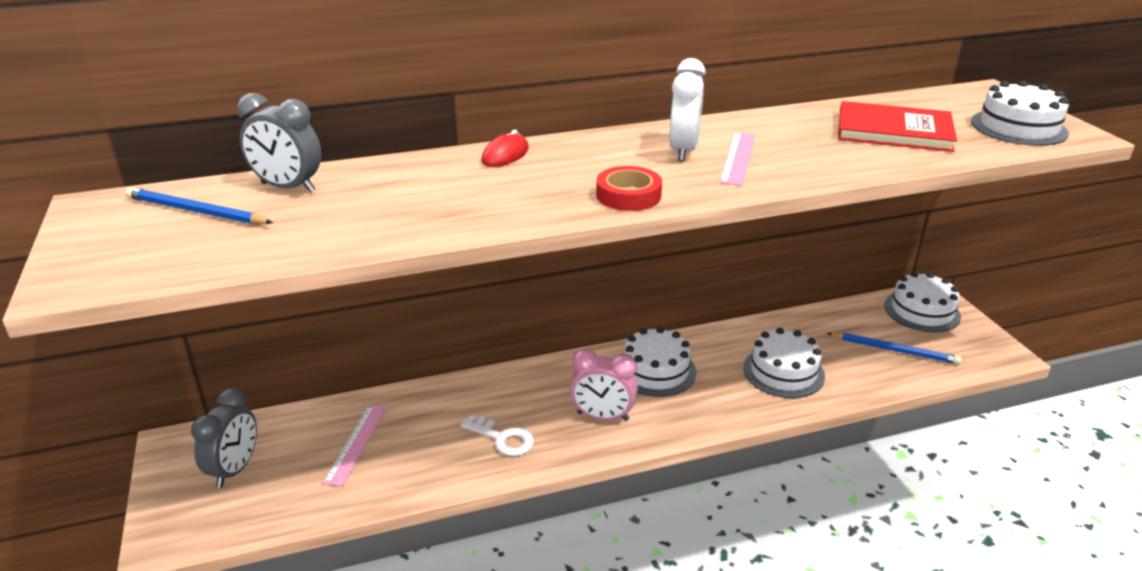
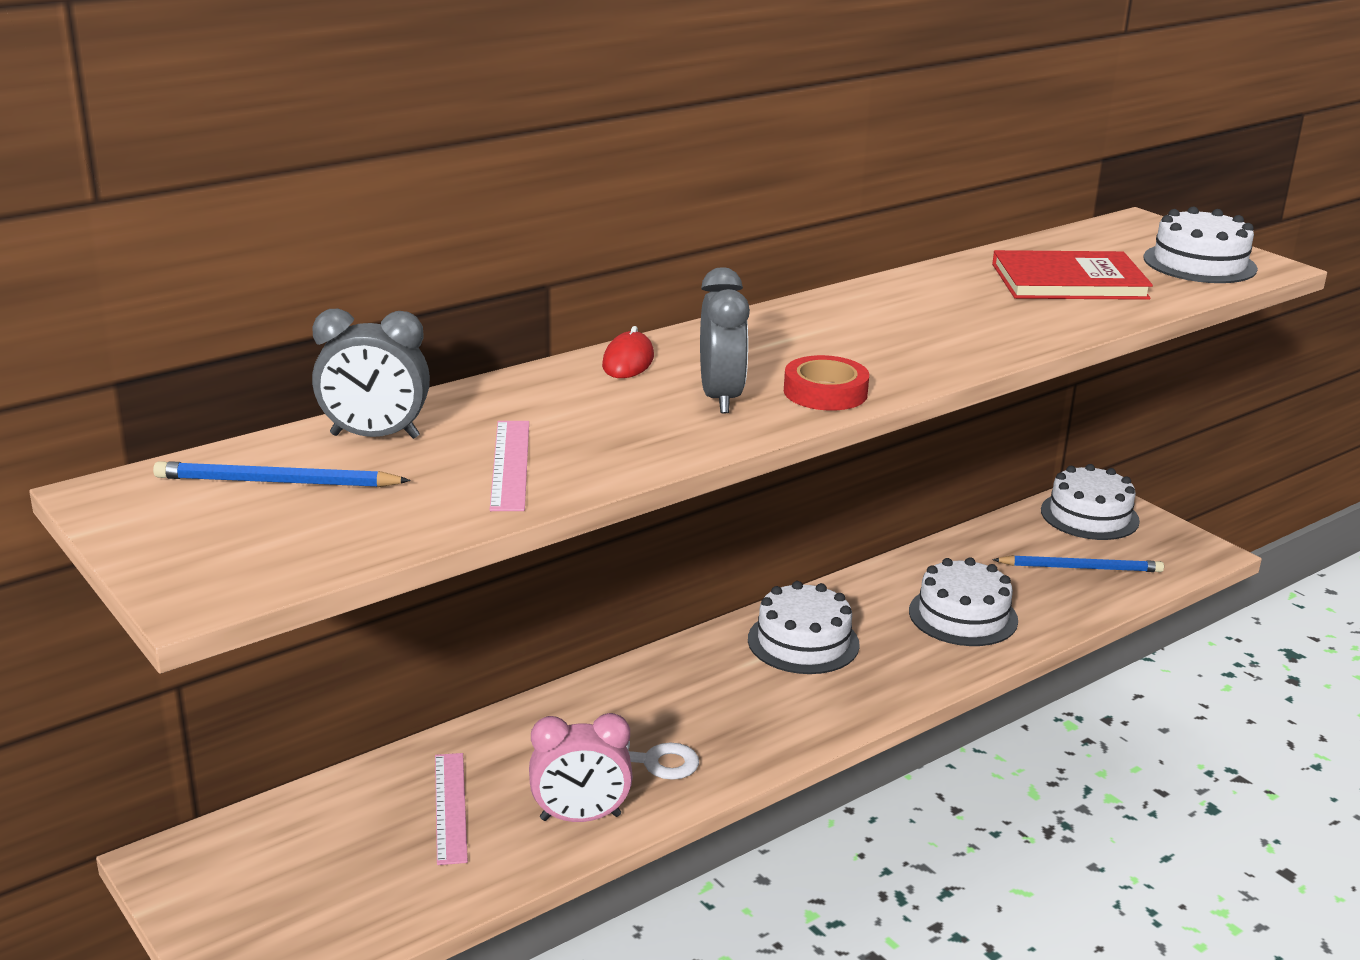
camera: 20 degrees left, 5 degrees down
grey clock [191,388,257,488] -> grey clock moved to [700,267,750,413]
pink clock [570,349,638,421] -> pink clock moved to [529,713,633,822]
white clock [669,58,706,161] -> none
pink ruler [720,132,755,186] -> pink ruler moved to [490,421,529,511]

